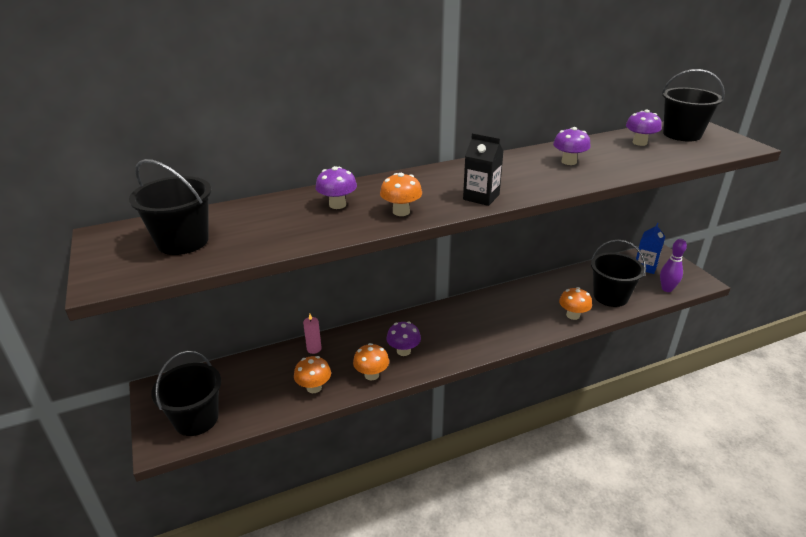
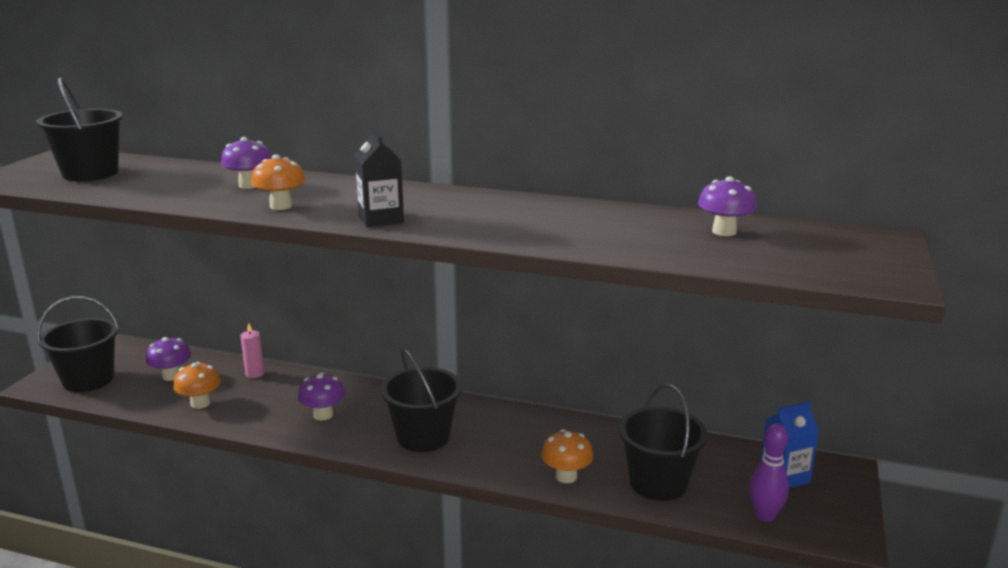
camera: 40 degrees right, 10 degrees down
orange mushroom [353,343,389,380] -> none
purple mushroom [553,127,591,165] -> purple mushroom moved to [146,337,191,381]
black bucket [662,69,725,141] -> black bucket moved to [381,348,462,452]

